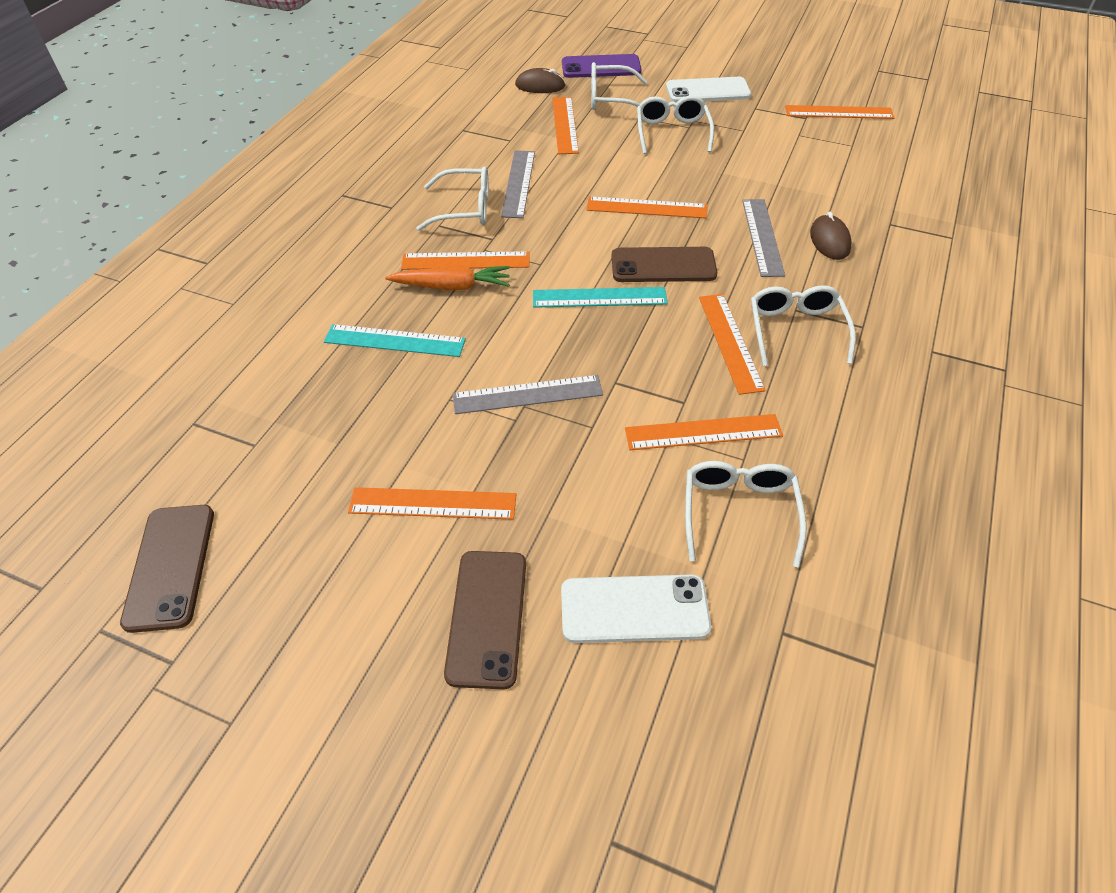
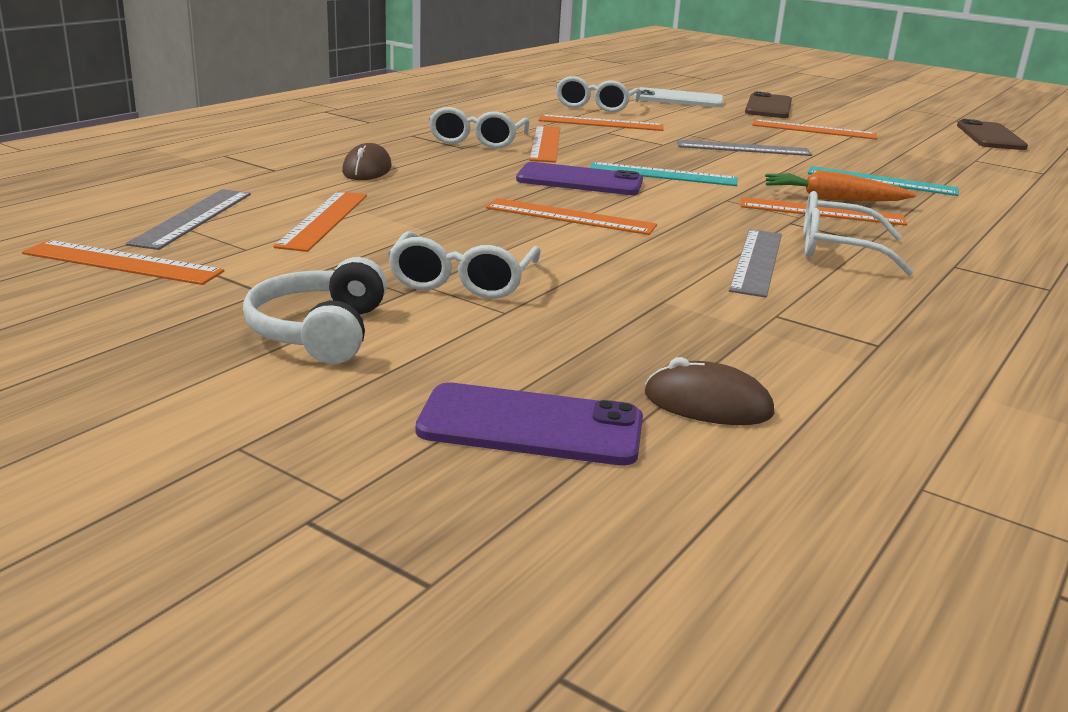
camera: 170 degrees left, 25 degrees down
orange ruler [552,97,579,154] -> orange ruler moved to [273,191,367,252]
white glasses [591,62,647,110] -> none
brown phone [611,247,717,282] -> purple phone [516,162,643,195]
white phone [666,77,751,103] -> white headphones [243,257,387,364]
grey ruler [742,199,785,277] -> grey ruler moved to [126,189,251,250]

